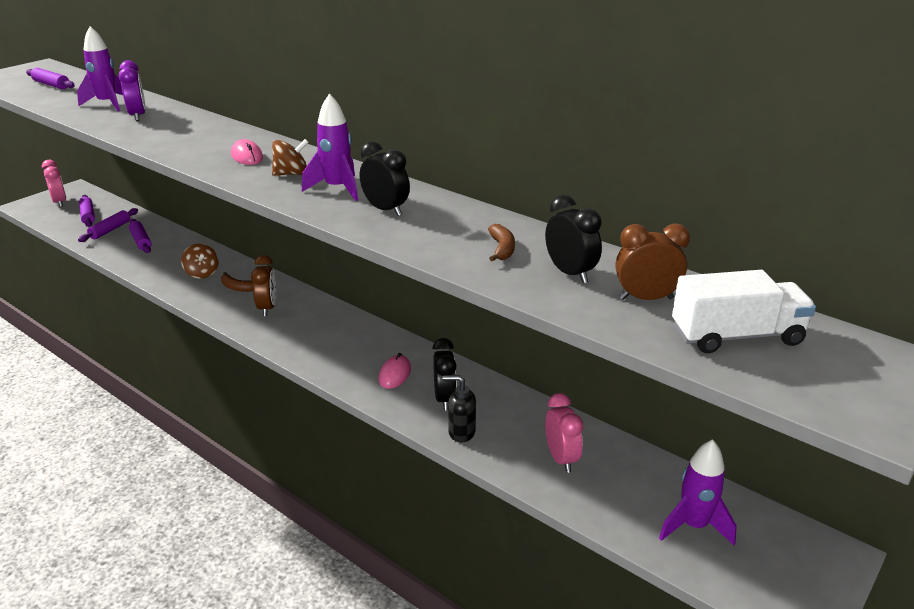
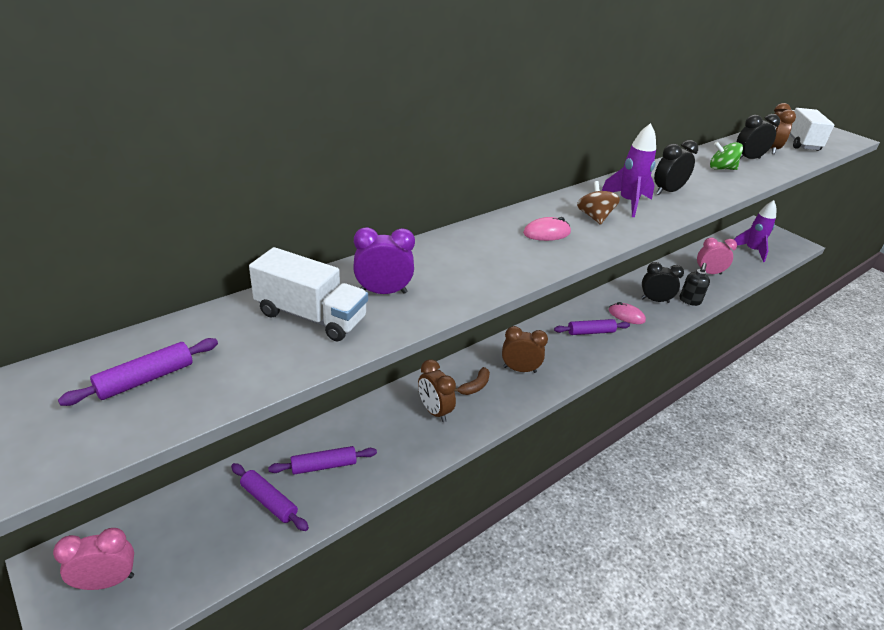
camera: 80 degrees left, 5 degrees up
purple rocket [77,26,123,111] -> white truck [249,247,368,342]
purple rolling pin [79,195,95,227] -> purple rolling pin moved to [554,319,630,335]
brown spinning top [181,244,219,279] -> brown clock [418,359,456,422]
brown banana [488,224,515,261] -> green spinning top [710,141,743,170]

